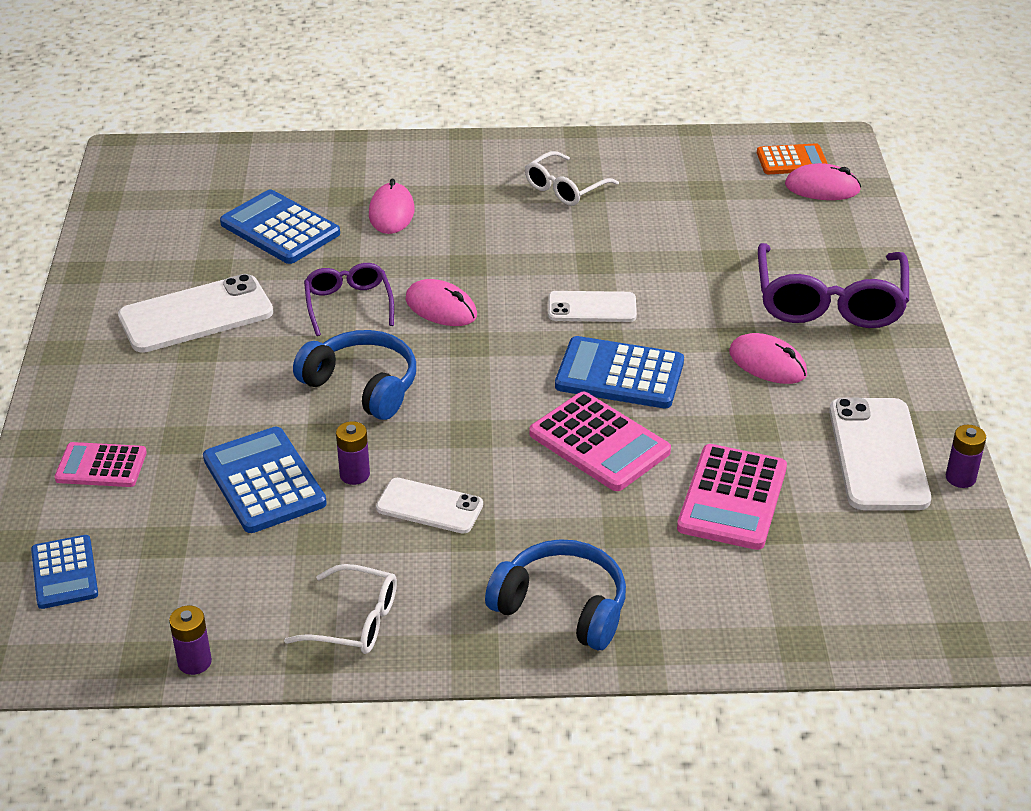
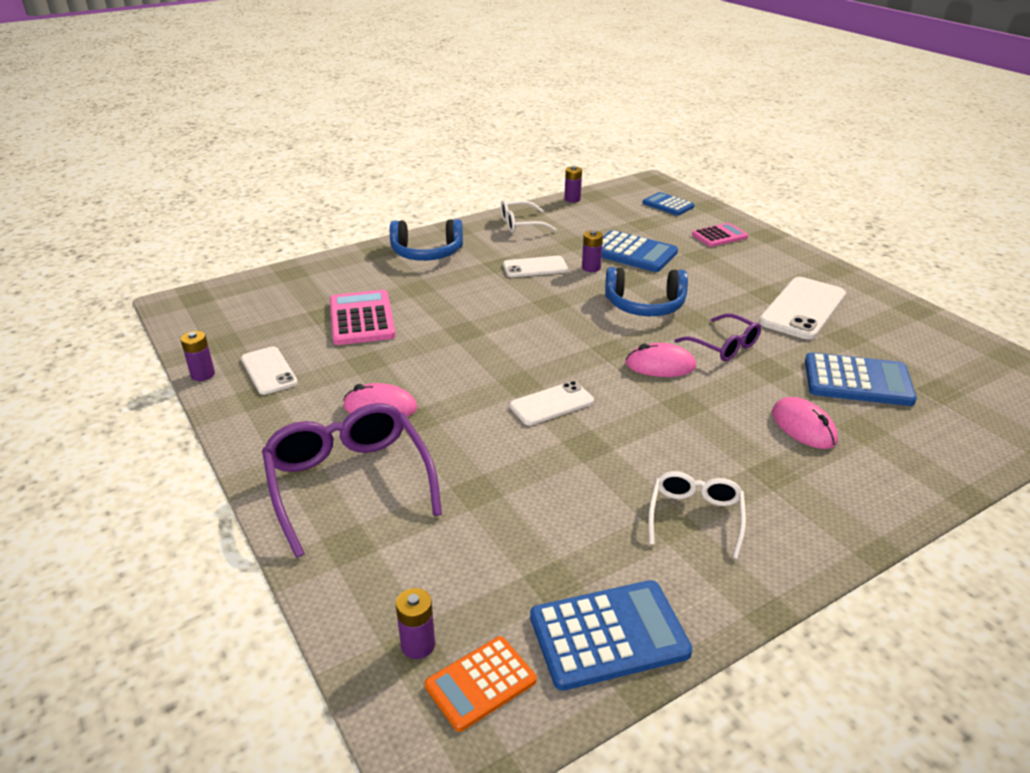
camera: 150 degrees right, 5 degrees down
pink calculator [529,391,671,491] -> none
blue calculator [555,336,684,408] -> blue calculator moved to [530,580,692,691]
pink mouse [785,163,861,200] -> purple battery [396,588,435,659]
white phone [829,398,931,510] -> white phone [241,346,298,395], size x0.61

